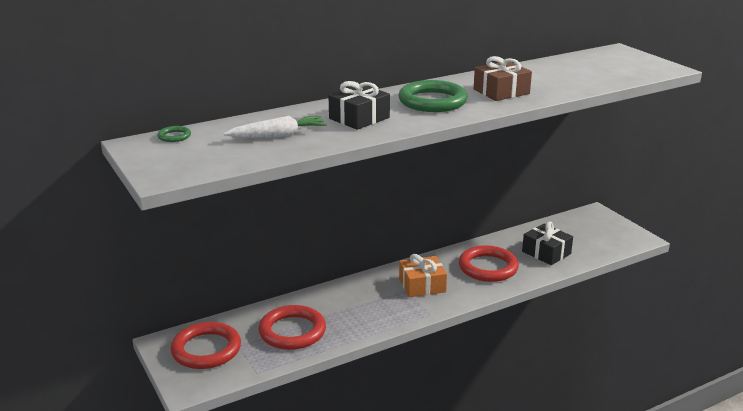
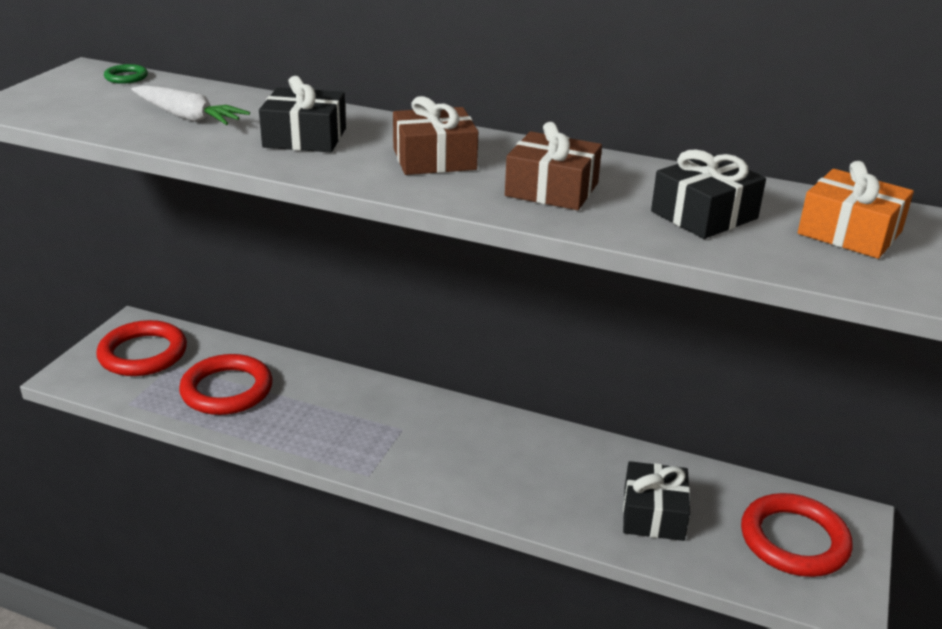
camera: 50 degrees right, 5 degrees up
green ring [398,80,468,112] -> brown gift [393,96,478,175]
orange gift [399,254,447,297] -> orange gift moved to [798,161,914,259]
red ring [459,245,519,282] -> red ring moved to [741,493,853,577]
none -> black gift [651,149,766,239]

